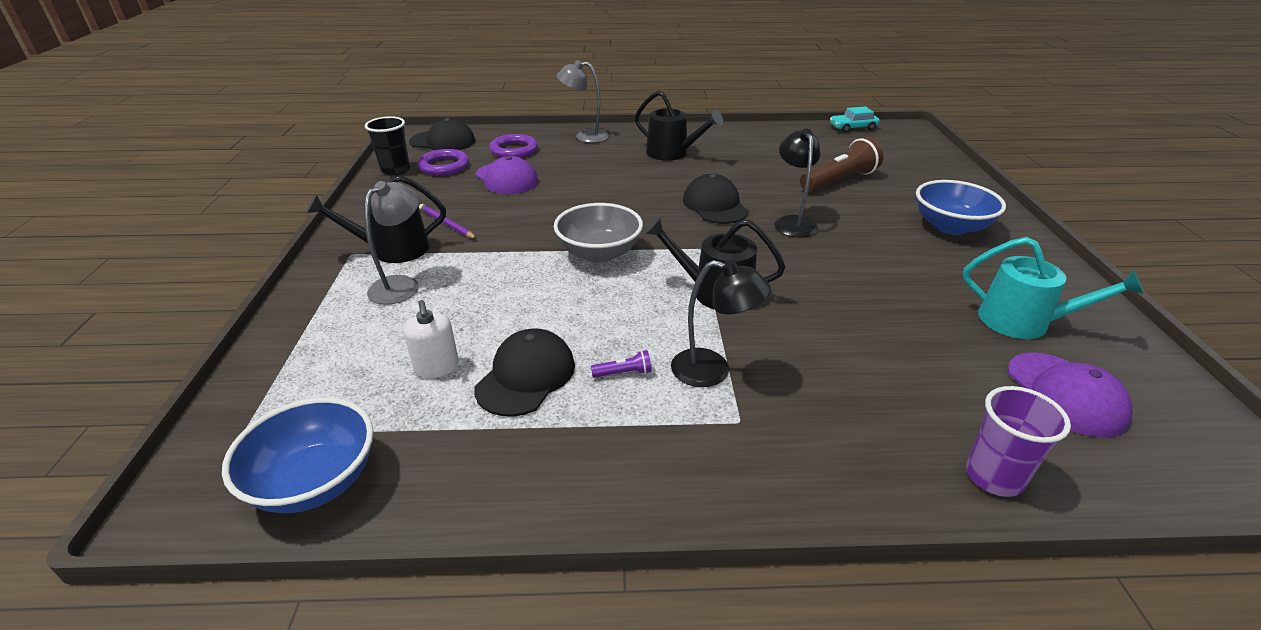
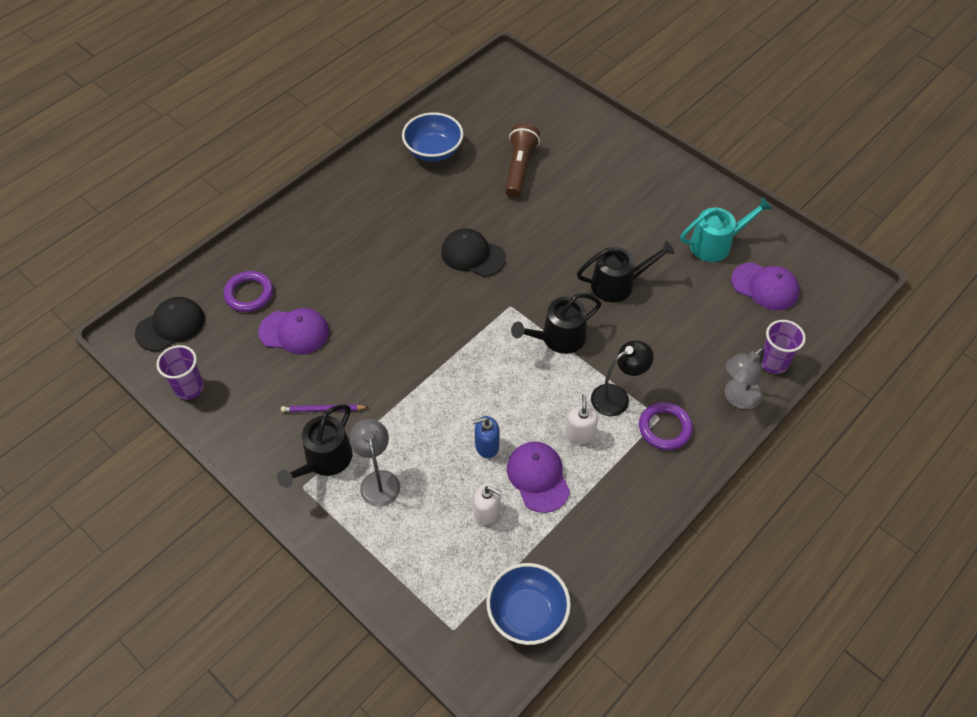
camera: 45 degrees left, 20 degrees up
black cup [365,116,410,175] -> purple cup [156,345,204,400]
purple ring [418,149,469,176] -> purple ring moved to [639,402,693,450]
black cap [474,328,575,417] -> purple cap [507,442,570,513]
grey bowl [554,203,643,263] -> none
grey lamp [557,60,609,143] -> grey lamp moved to [725,348,764,410]
purple flashlight [591,350,652,378] -> white soap dispenser [566,394,598,444]
black watering can [635,91,723,161] -> black watering can moved to [577,240,675,302]
black lamp [774,128,821,238] -> none
turquoise car [830,106,880,133] -> none
blue bowl [916,180,1006,235] -> blue bowl moved to [402,112,464,162]
none -> blue soap dispenser [472,416,499,458]

